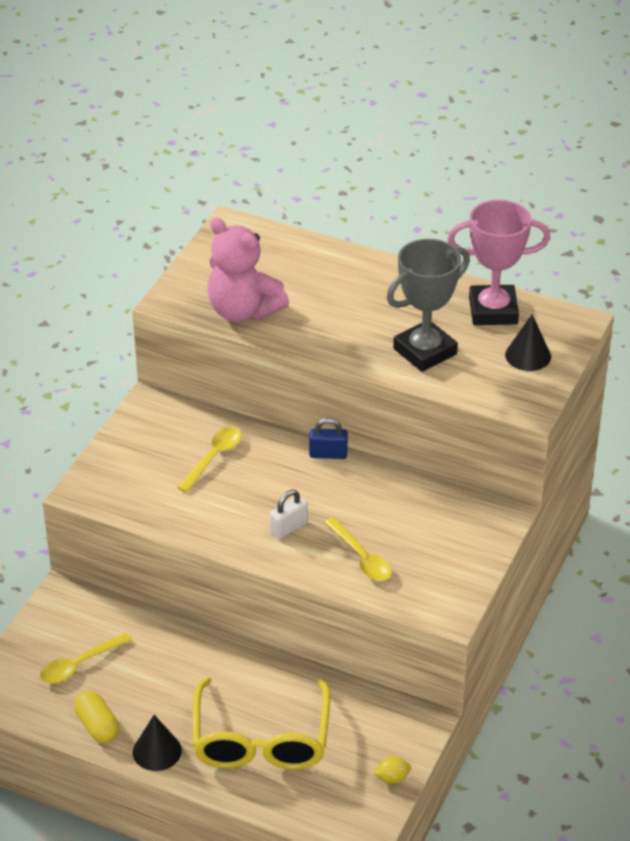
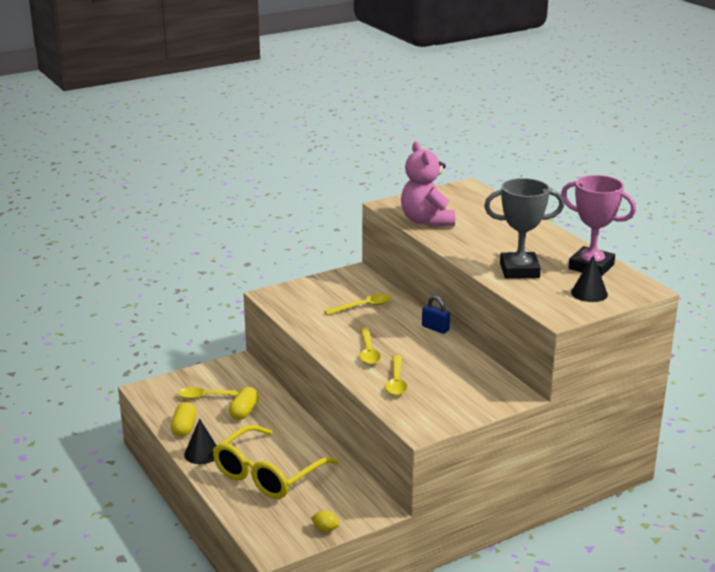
camera: 35 degrees right, 15 degrees down
white padlock [270,490,308,539] -> yellow spoon [360,328,381,365]
none -> yellow capsule [229,387,259,420]

